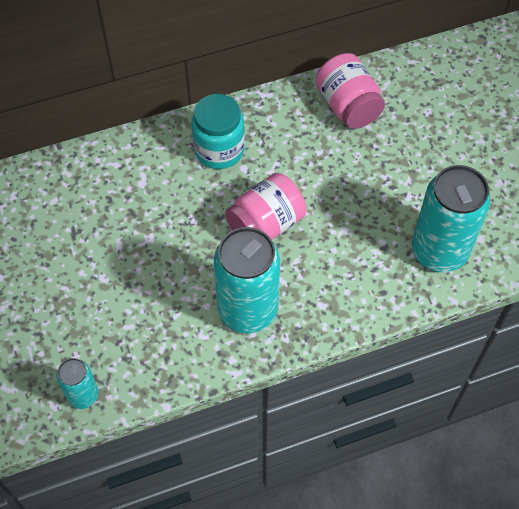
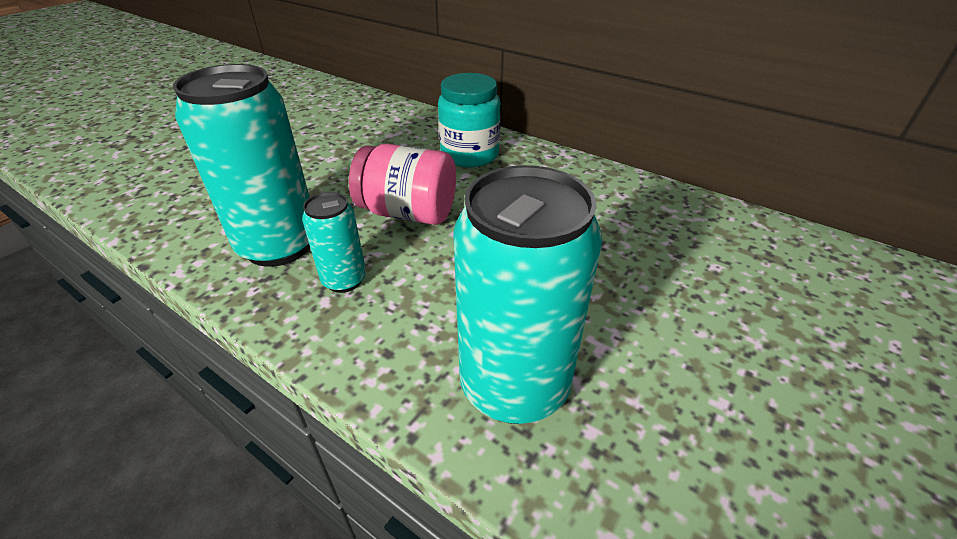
camera: 55 degrees right, 20 degrees down
turquoise can [57,358,98,409] -> turquoise can moved to [302,192,366,293]
pink jar [315,53,385,129] -> none

